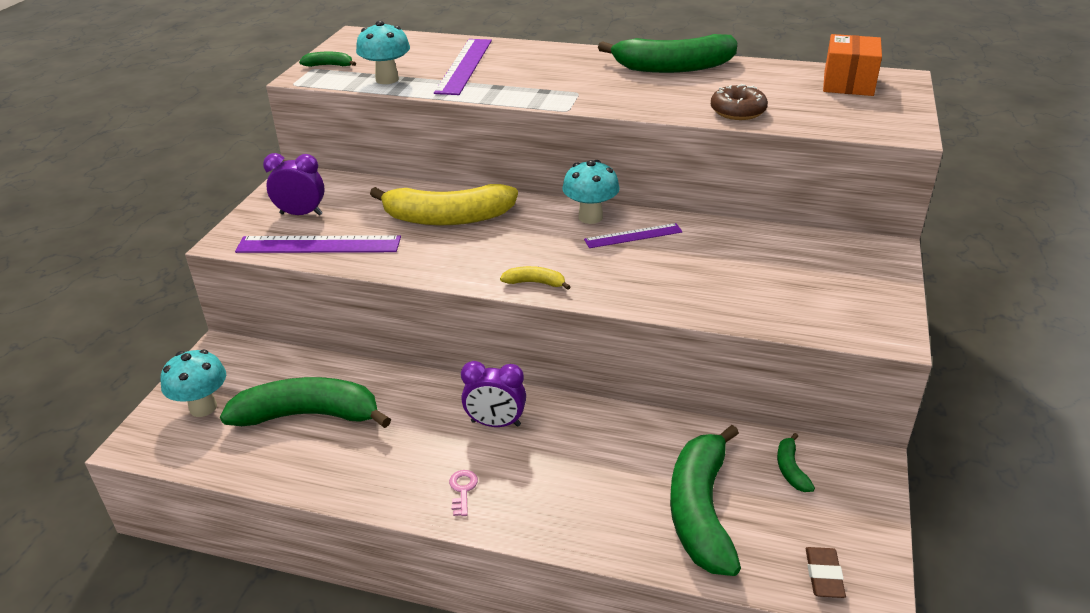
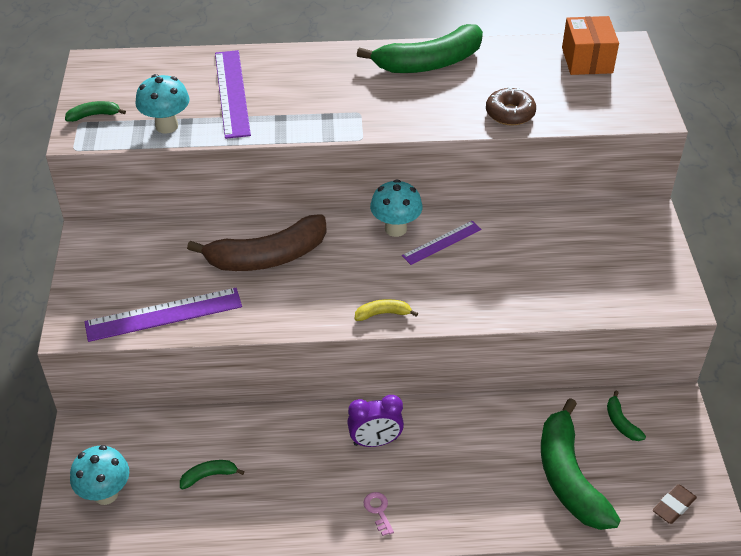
camera: 20 degrees left, 10 degrees up
green banana [220,377,391,428] -> green banana [180,460,244,489], size x0.43
purple clock [263,153,325,216] -> none
yellow banana [370,184,518,225] -> brown banana [187,214,327,271]
brown eraser [806,547,846,598] -> brown eraser turned 60 degrees clockwise [653,484,697,524]

